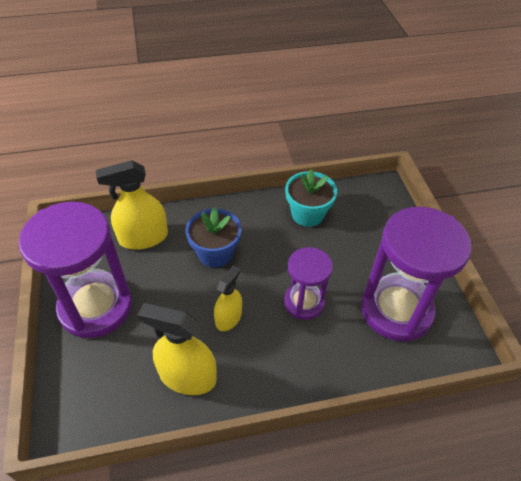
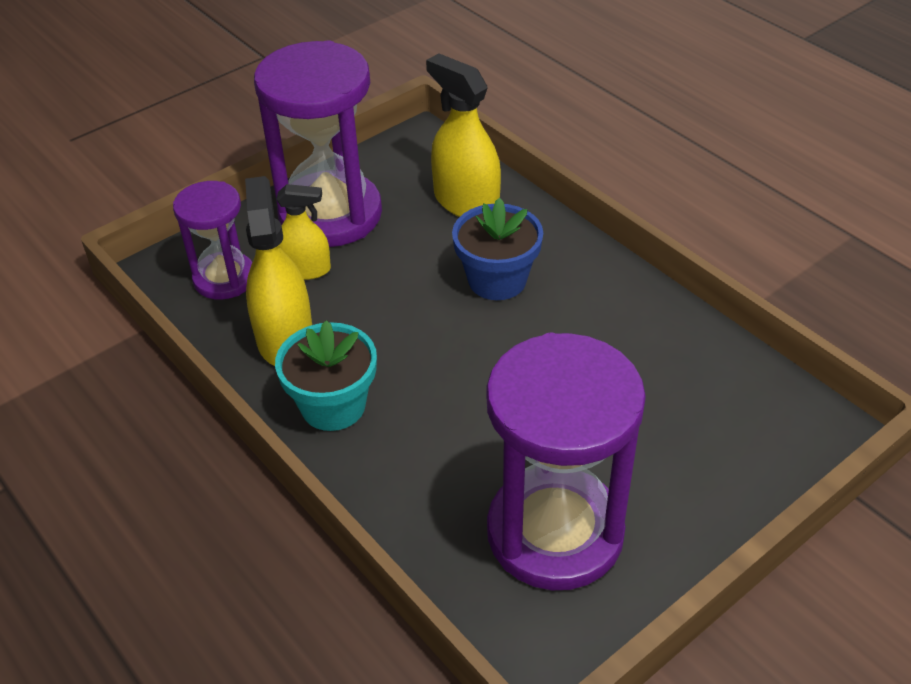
camera: 65 degrees right, 5 degrees down
yellow spray bottle [214,265,242,331] -> yellow spray bottle moved to [276,184,331,280]
purple hourglass [284,247,333,320] -> purple hourglass moved to [173,181,252,300]
turquoise flower pot [285,169,337,227] -> turquoise flower pot moved to [275,320,377,431]

